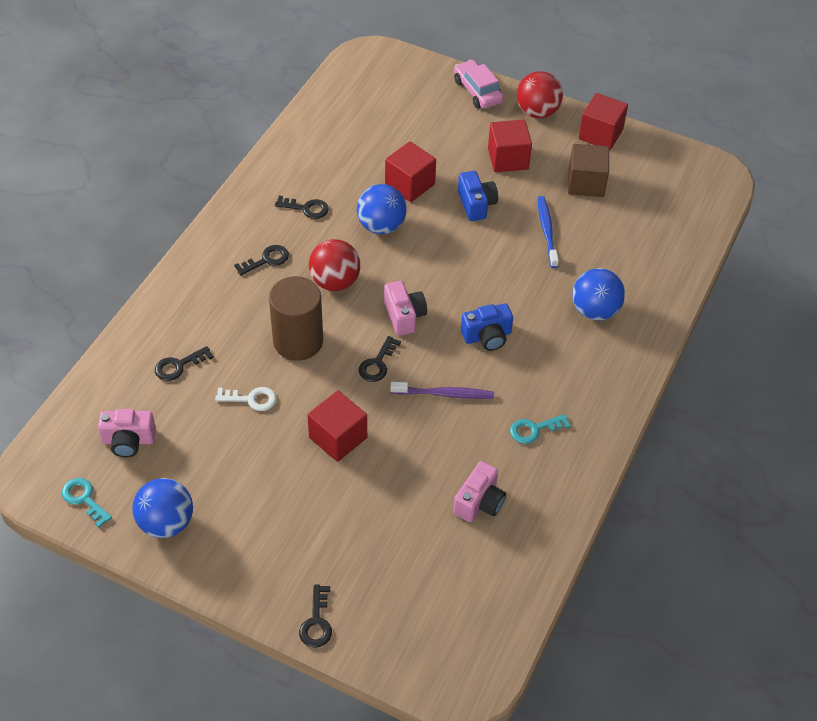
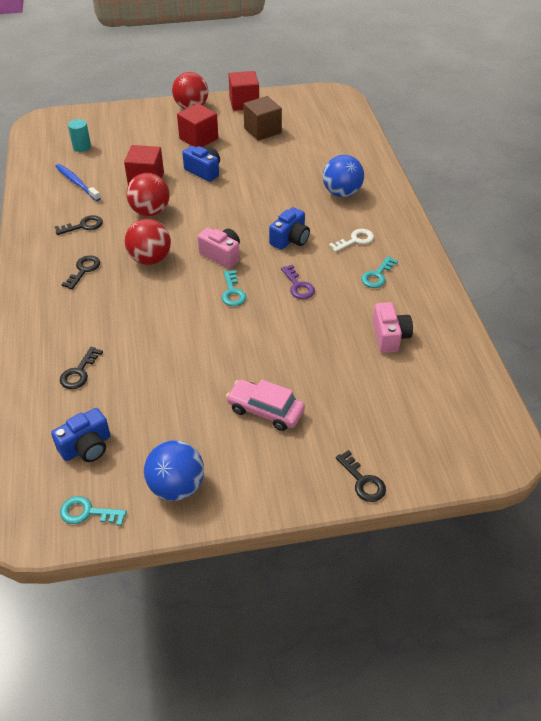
camera: 35 degrees left, 5 degrees down
pink camera [98,409,156,458] -> blue camera [51,408,110,462]
white key [215,387,277,411] -> white key moved to [329,229,374,252]
brown cylinder [269,276,323,361] -> none
red cube [307,390,367,462] -> none
blue ball [357,184,407,234] -> red ball [126,173,170,216]
black key [359,336,401,382] -> turquoise key [222,270,247,306]
purple toothbrush [391,382,494,399] -> purple key [281,265,315,299]
pink car [454,60,504,109] -> pink car moved to [226,379,305,431]
blue toothbrush [538,196,559,268] -> blue toothbrush moved to [55,164,101,201]
none -> turquoise cylinder [68,119,91,152]

